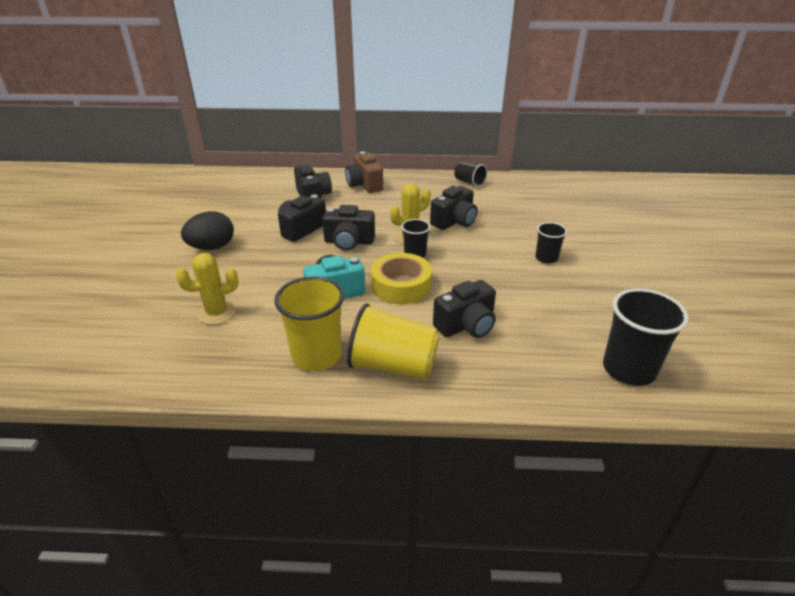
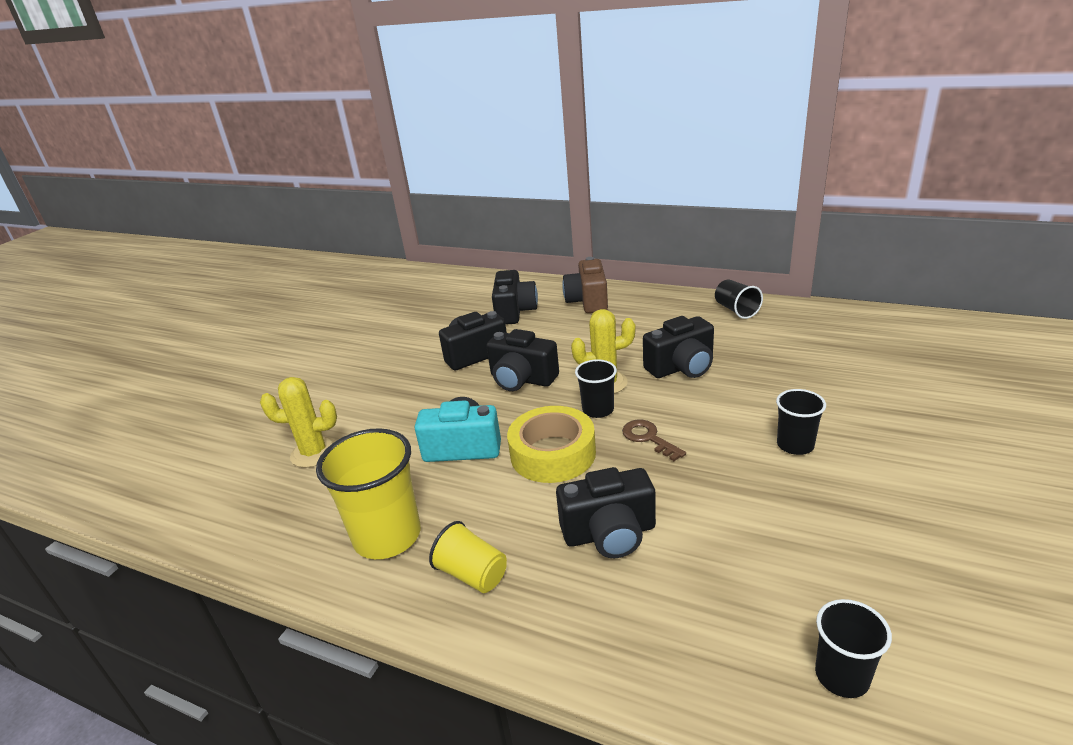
camera: 25 degrees right, 5 degrees down
black egg [181,211,234,250] -> none
yellow cup [347,303,439,380] -> yellow cup [429,521,507,593], size x0.56
black cup [603,288,689,386] -> black cup [815,599,892,698], size x0.56
none -> brown key [622,420,686,461]

